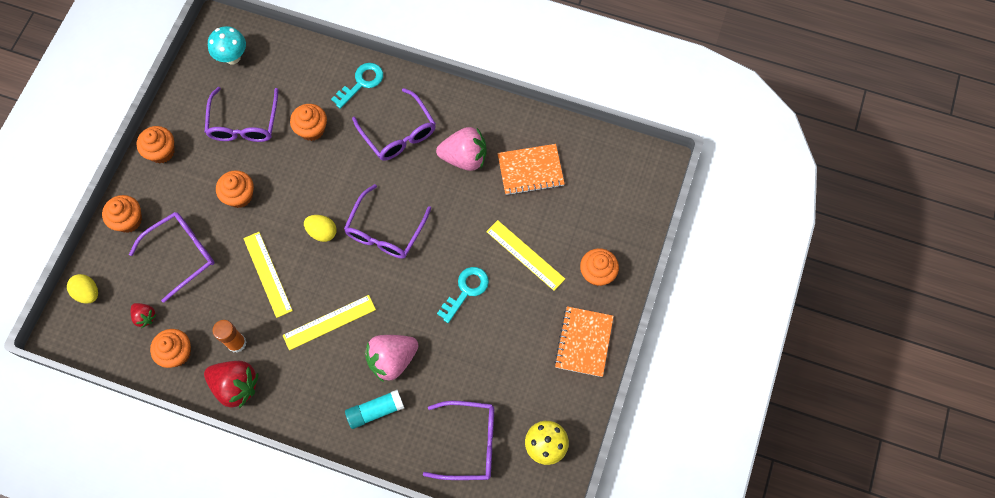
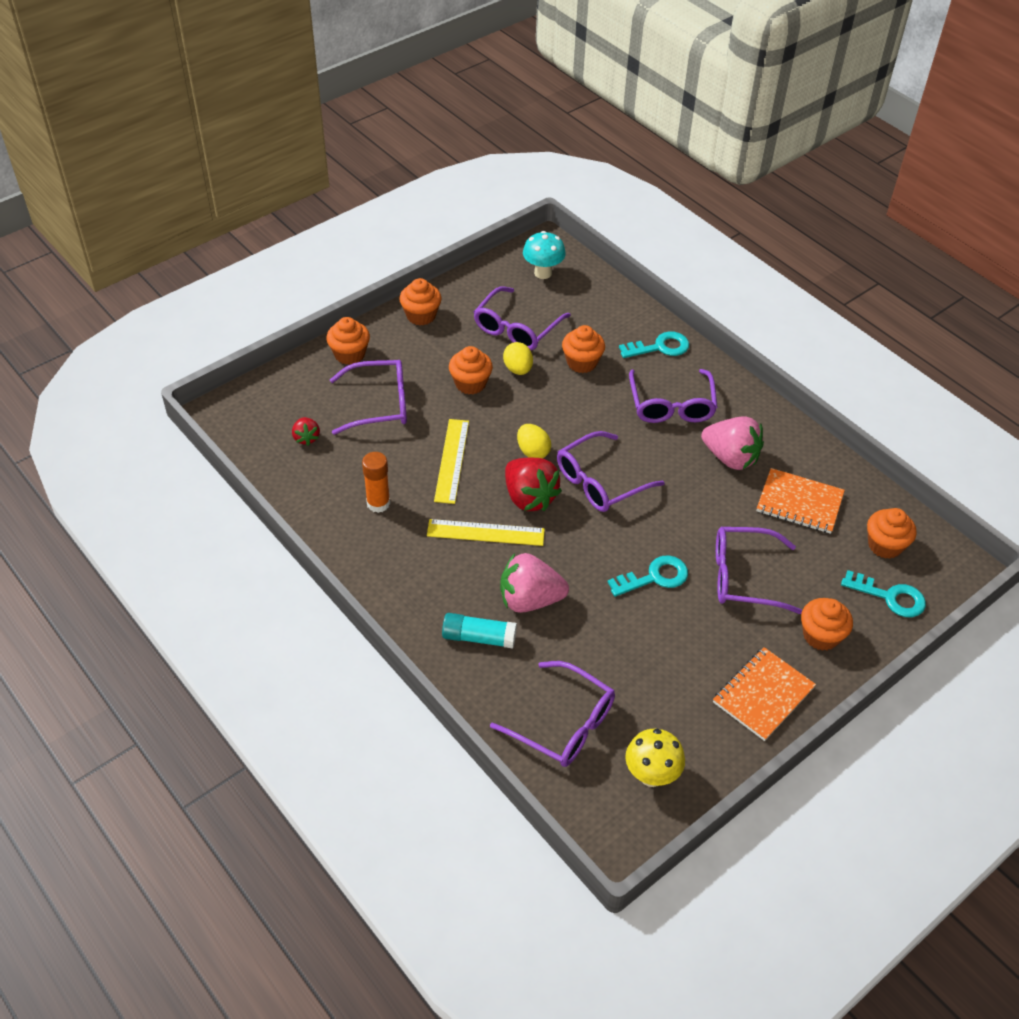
camera: 30 degrees right, 20 degrees down
yellow egg [67,274,98,304] -> yellow egg moved to [503,342,533,375]
orange cupcake [150,329,191,368] -> orange cupcake moved to [867,508,917,559]
red strawberry [204,361,258,409] -> red strawberry moved to [505,458,562,511]
yellow ruler [486,220,565,291] -> purple glasses [716,527,802,614]
none -> turquoise key [841,570,926,617]

